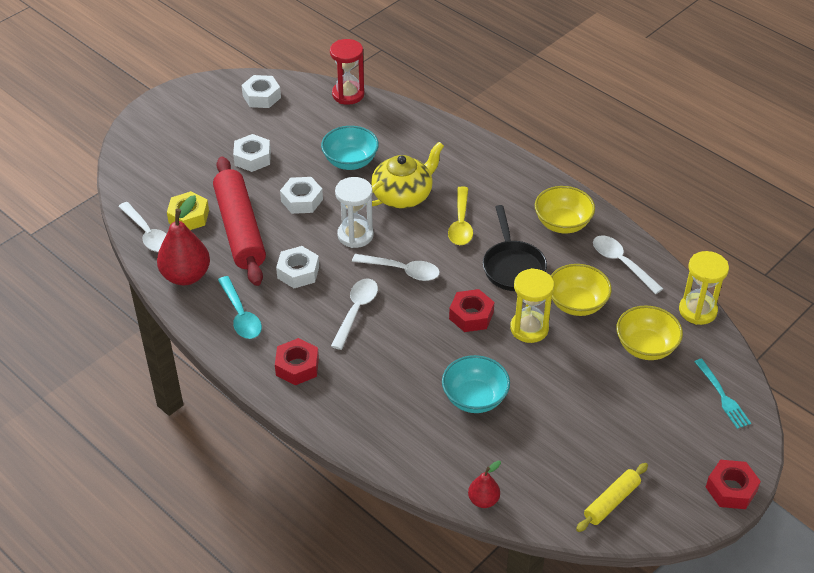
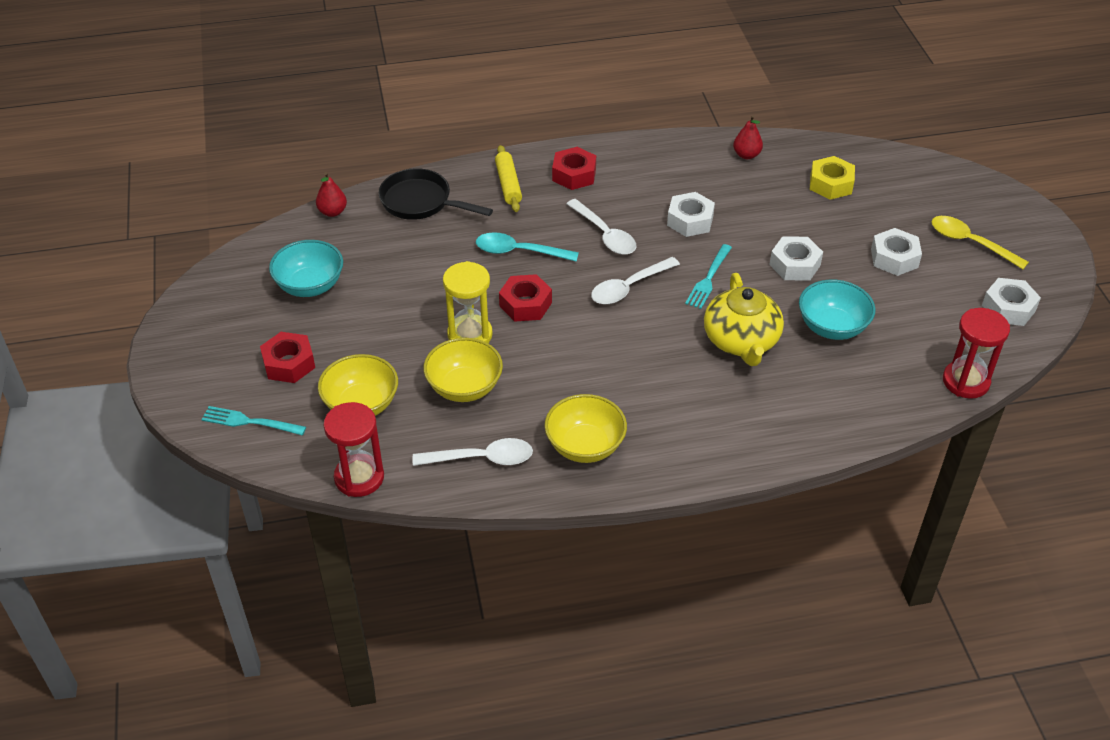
camera: 125 degrees right, 0 degrees up
white spoon [118,202,166,252] -> none
red pear [157,195,210,286] -> red pear [733,115,763,159], size x0.53
red rolling pin [213,156,266,286] -> none
turquoise spoon [218,276,262,339] -> turquoise spoon moved to [476,232,579,262]
white hourglass [335,177,374,248] -> turquoise fork [685,244,732,309]
turquoise bowl [442,355,510,413] -> turquoise bowl moved to [269,240,343,297]
yellow spoon [448,186,473,245] -> yellow spoon moved to [931,216,1029,269]
black pan [483,205,547,291] -> black pan moved to [379,168,493,220]
yellow rolling pin [576,463,648,532] -> yellow rolling pin moved to [495,145,522,212]
yellow hourglass [679,251,729,325] -> red hourglass [323,402,384,497]
red nut [706,460,761,509] -> red nut moved to [260,332,315,383]

